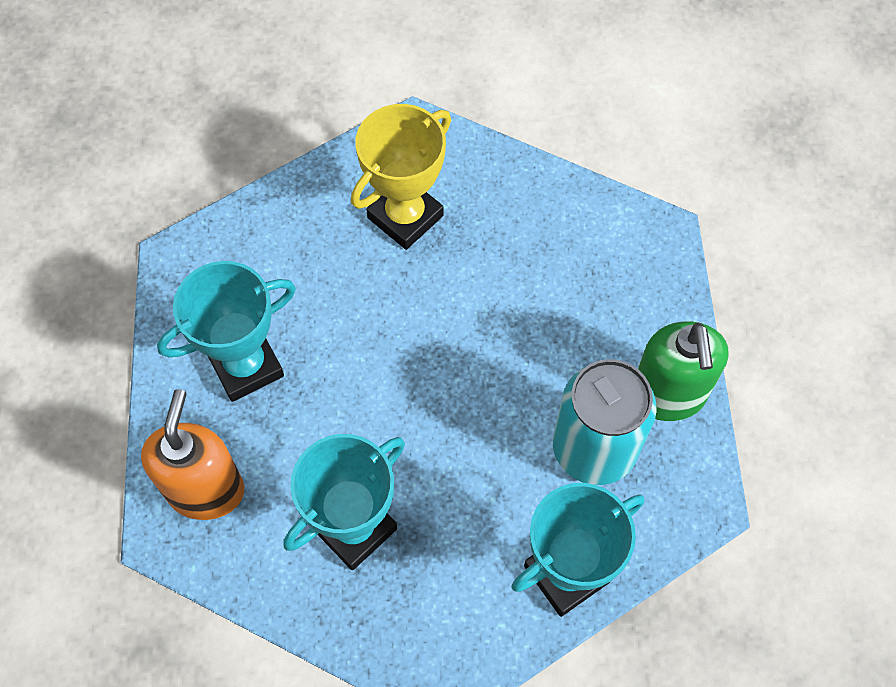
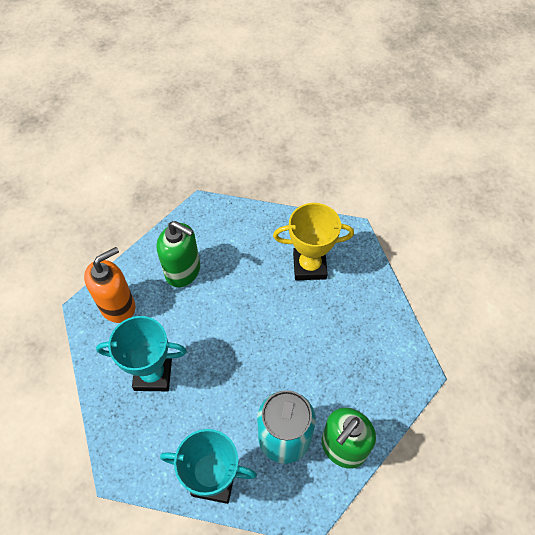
camera: 45 degrees right, 5 degrees down
turquoise trophy [157,261,296,402] -> green soap dispenser [157,221,200,287]

